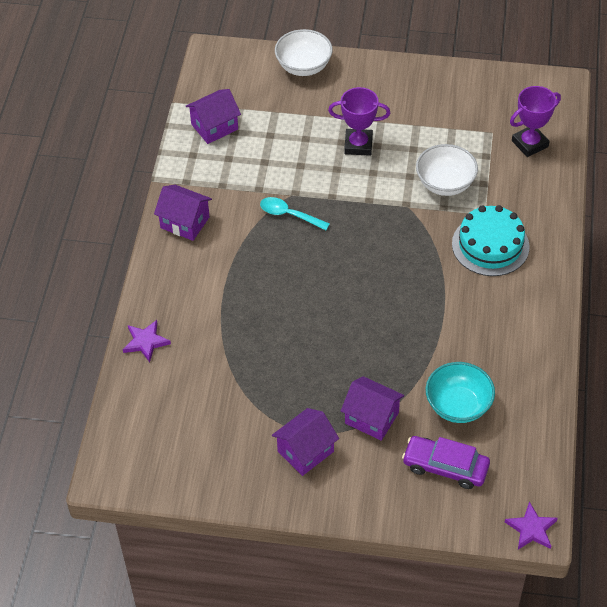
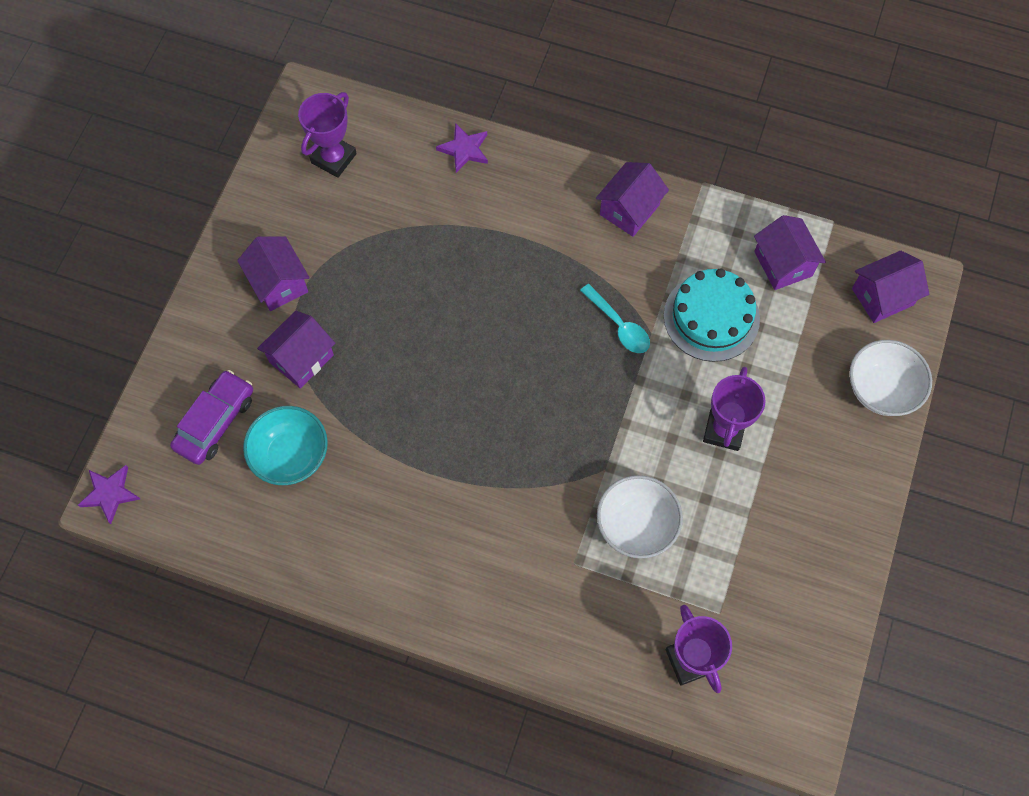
camera: 100 degrees right, 15 degrees up
turquoise spoon [260,197,330,230] -> turquoise spoon turned 105 degrees clockwise [580,284,650,353]
turquoise cake [452,205,530,276] -> turquoise cake moved to [664,268,760,362]
none -> purple trophy [298,92,357,178]
none -> purple house [852,251,929,323]

